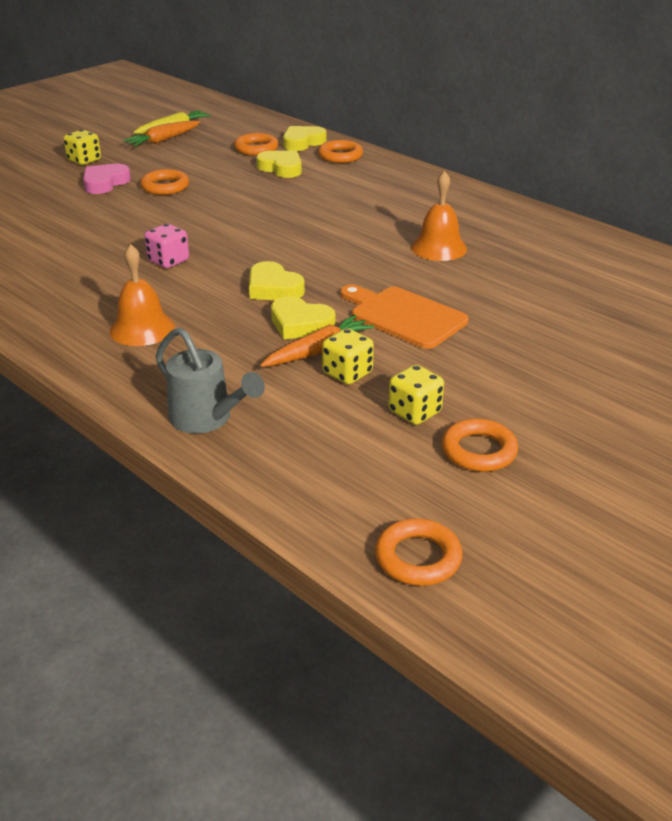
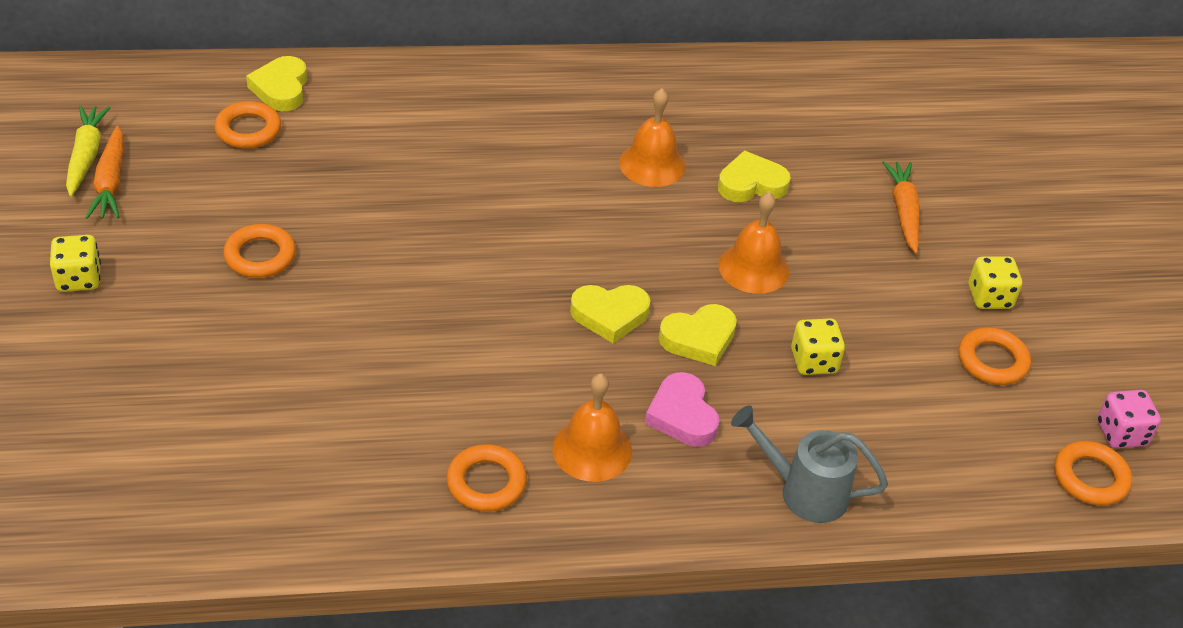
camera: 55 degrees left, 10 degrees up
pink heart [83,164,131,194] -> pink heart moved to [645,372,719,447]
pink dice [144,224,189,268] -> pink dice moved to [1097,390,1161,448]
grey watering can [156,327,265,434] -> grey watering can turned 150 degrees counterclockwise [731,405,888,523]
yellow heart [256,150,302,178] -> yellow heart moved to [718,151,791,202]
orange carrot [260,315,374,367] -> orange carrot moved to [882,161,920,254]
orange ring [318,140,363,163] -> orange ring moved to [446,444,527,512]
orange cutting board [340,285,469,349] -> orange bell [719,192,789,294]
yellow dice [389,365,444,425] -> yellow dice moved to [969,256,1022,309]

